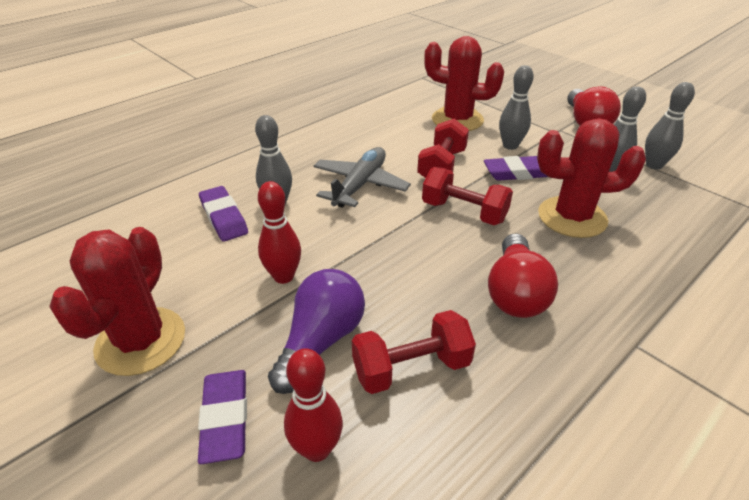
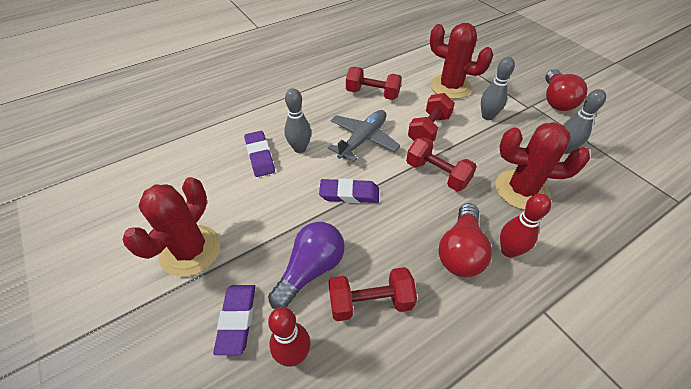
camera: 10 degrees right, 10 degrees up
red bowling pin [258,181,301,284] -> red bowling pin moved to [500,193,551,258]
purple eraser [484,156,548,181] -> purple eraser moved to [319,178,379,203]
grey bowling pin [645,82,695,170] -> none
none -> red dumbbell [346,67,402,100]

